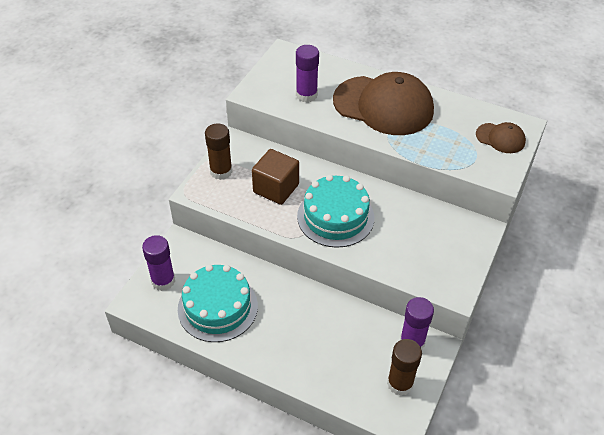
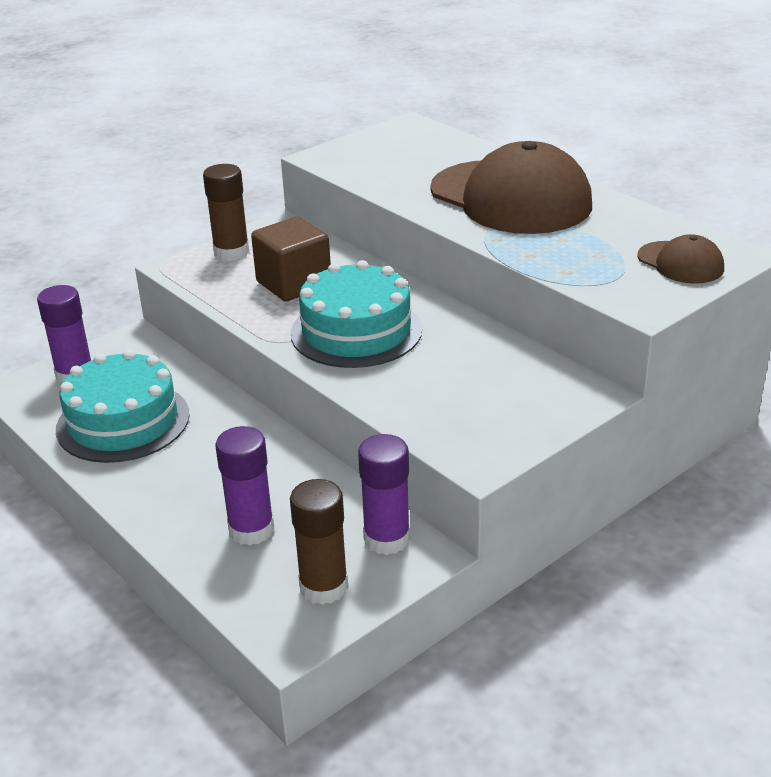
camera: 25 degrees right, 15 degrees down
purple glue stick [296,45,319,102] -> purple glue stick moved to [216,426,275,546]

